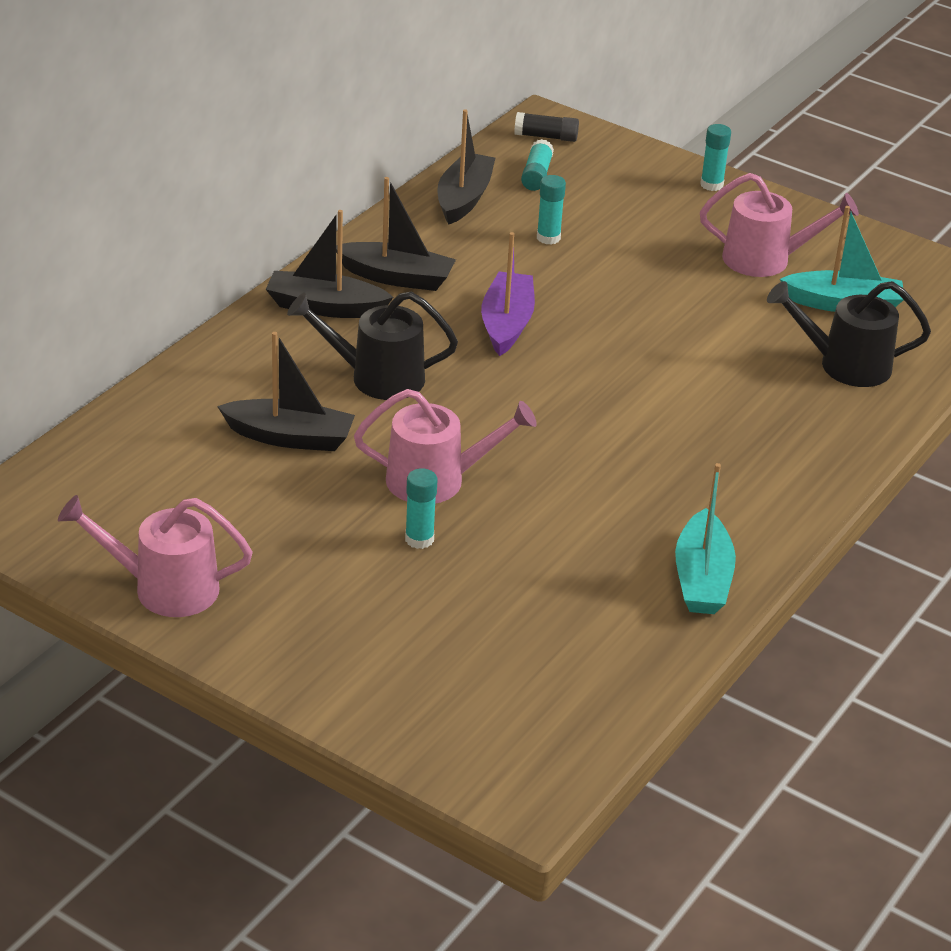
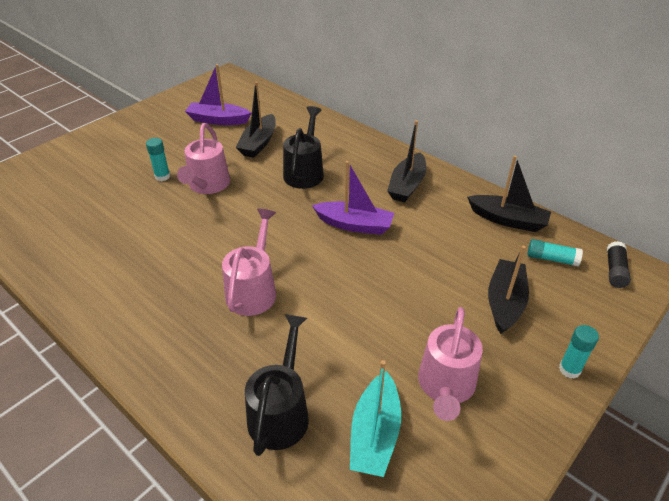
camera: 100 degrees right, 5 degrees up
pink watering can [58,495,253,617] -> pink watering can moved to [222,209,276,316]
black boat [266,210,393,318] -> black boat moved to [488,246,529,334]
turquoise glue stick [537,175,566,245] -> none
turquoise boat [675,463,736,614] -> none
none -> purple boat [185,64,251,125]

